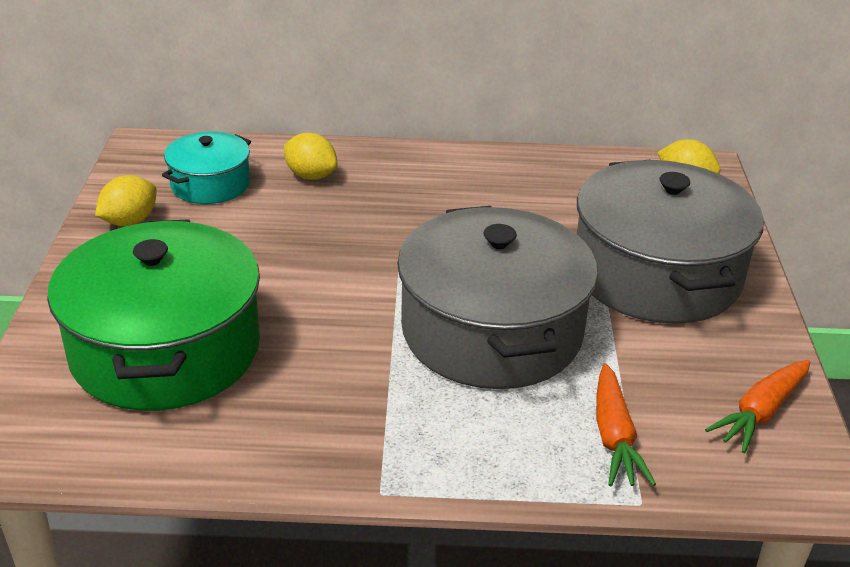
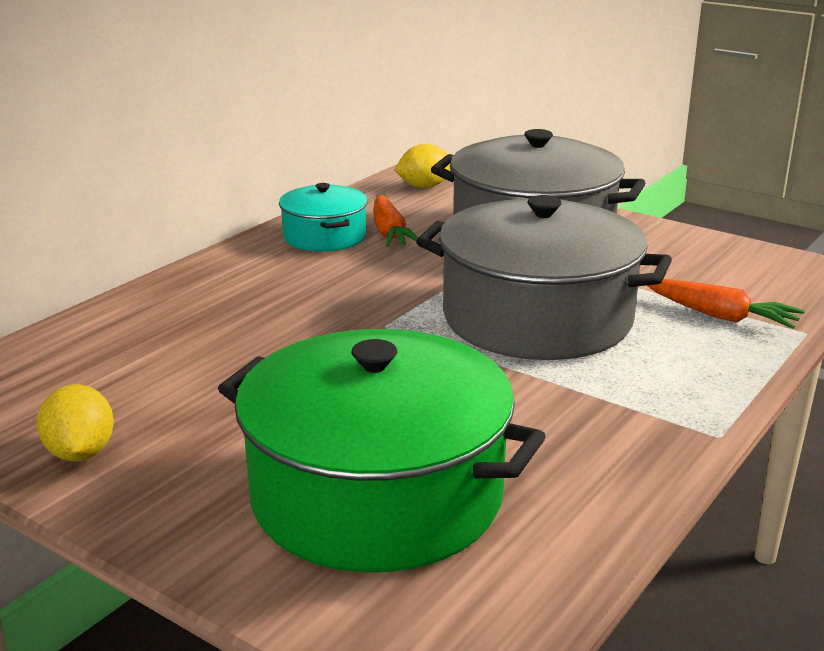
camera: 55 degrees left, 10 degrees down
turquoise pot [162,131,251,204] -> turquoise pot moved to [279,183,368,252]
yellow lemon [284,133,337,180] -> none
orange carrot [705,360,810,453] -> orange carrot moved to [373,195,418,247]

